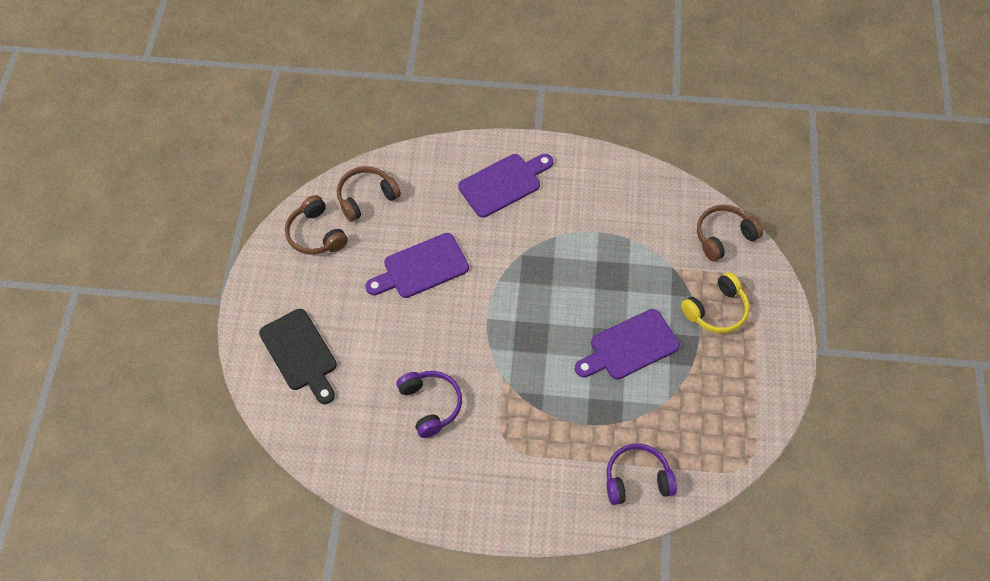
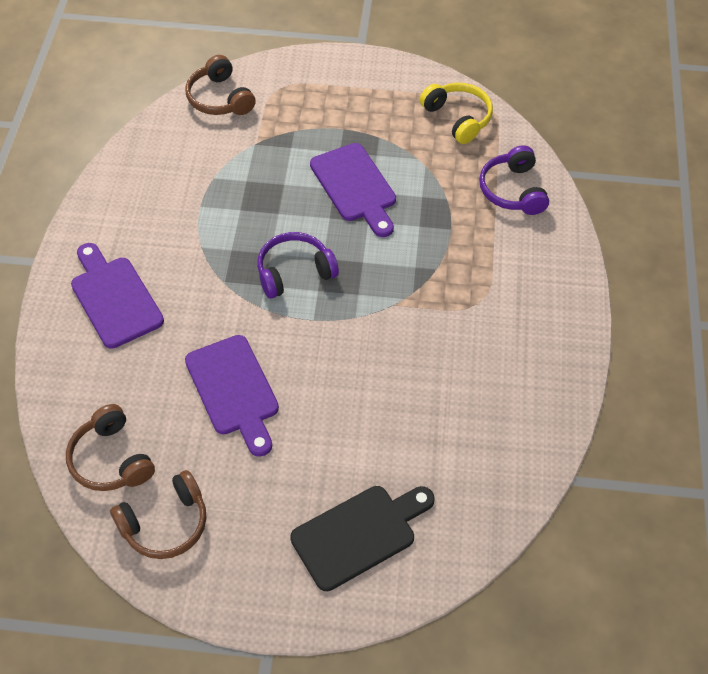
camera: 90 degrees left, 5 degrees down
purple headphones [396,371,462,438] -> purple headphones moved to [257,232,339,299]
yellow headphones [681,272,749,333] -> yellow headphones moved to [420,83,493,144]

